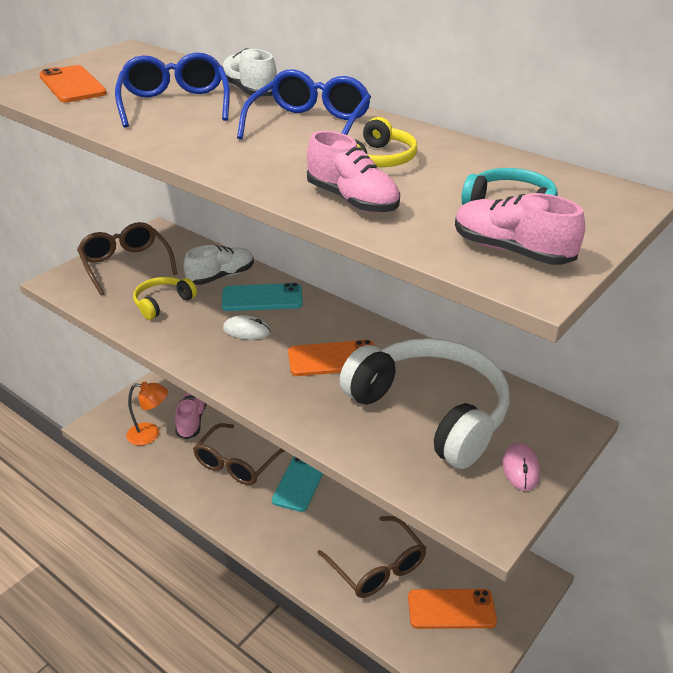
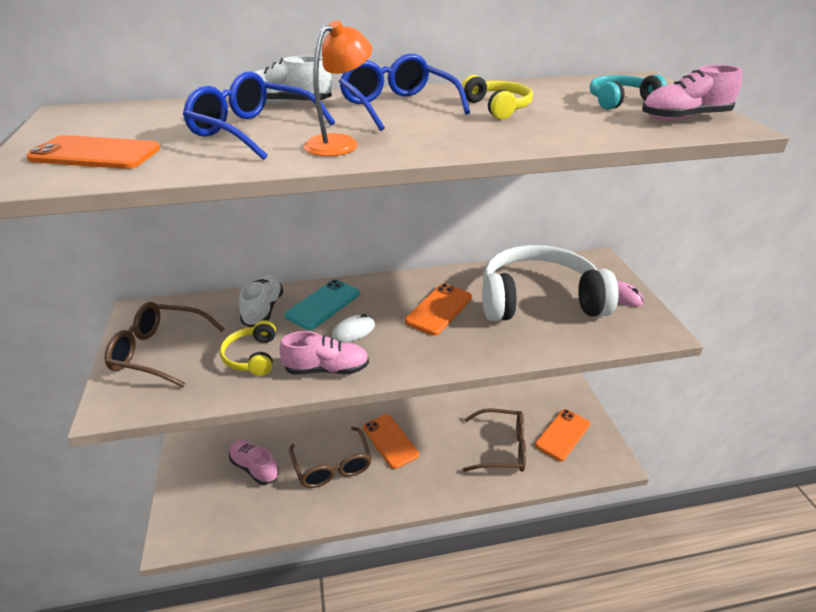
camera: 50 degrees left, 0 degrees up
orange lamp [126,382,168,446] -> orange lamp moved to [304,20,372,156]
turquoise phone [272,456,323,512] -> orange phone [363,414,419,469]
pink shoe [307,131,400,213] -> pink shoe moved to [279,331,369,374]

